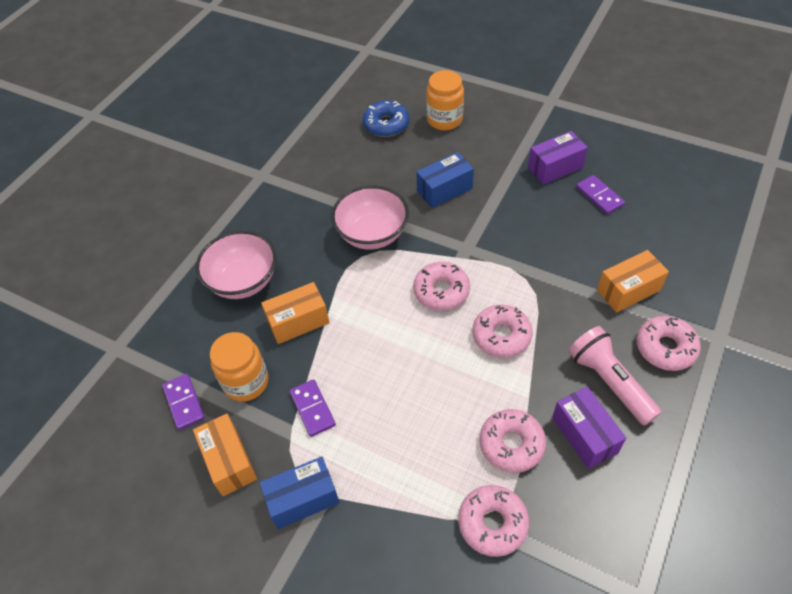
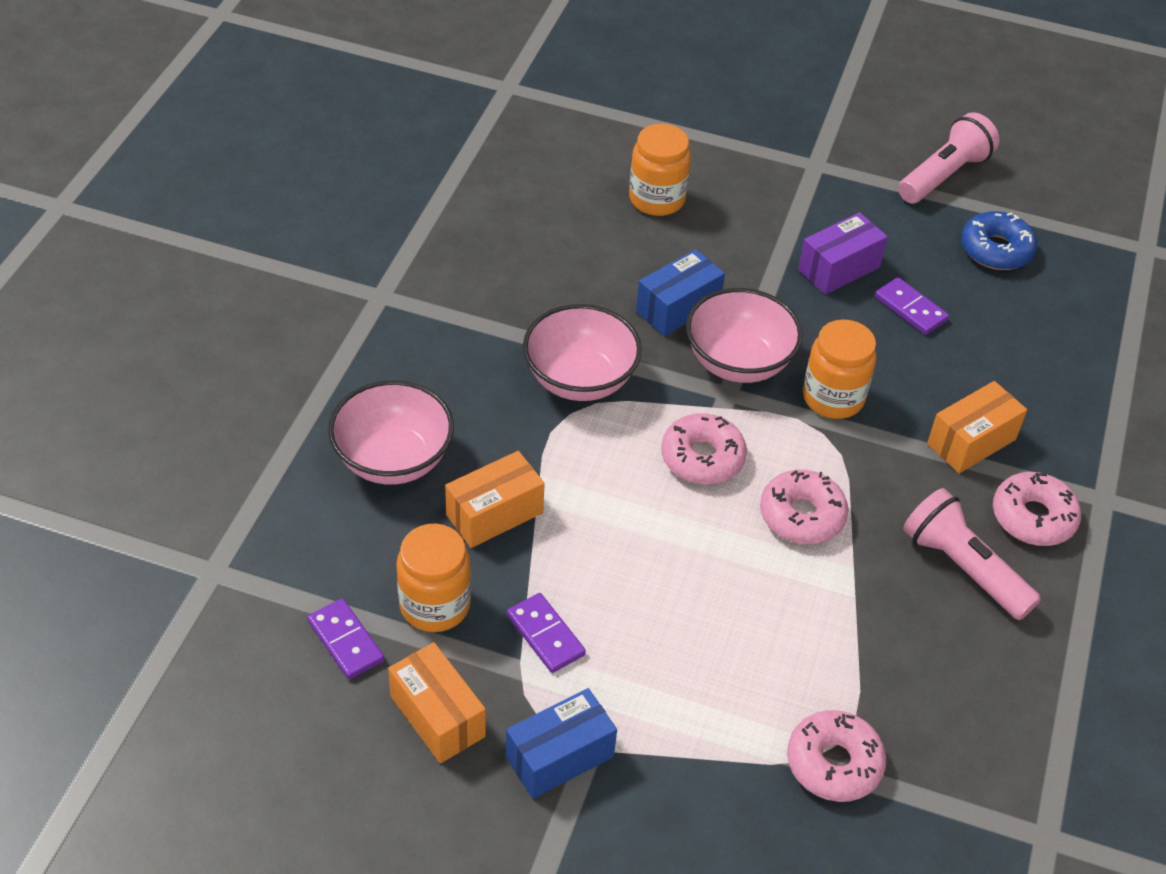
camera: 15 degrees left, 5 degrees down
blue donut [362,100,409,137] -> blue donut moved to [961,211,1037,270]
pink donut [479,409,546,473] -> none
purple box [552,387,626,469] -> none
none -> pink bowl [686,288,803,383]
none -> orange jar [803,319,876,419]
none -> pink flashlight [898,112,1000,203]

